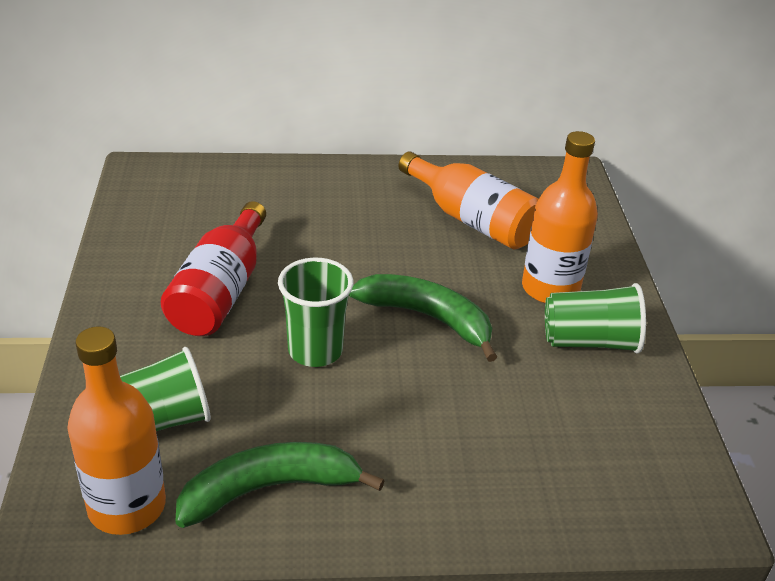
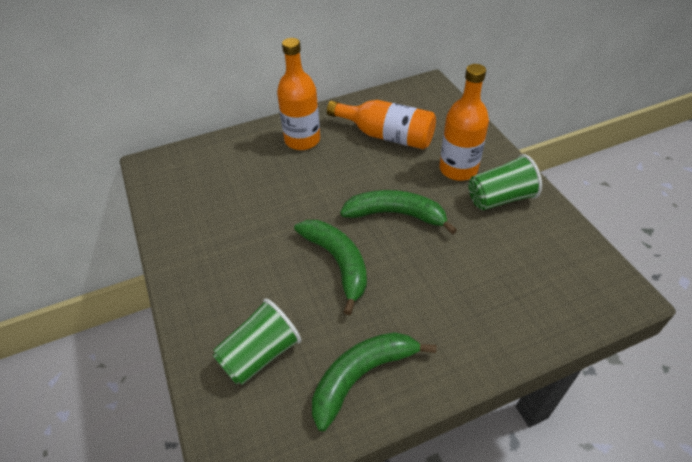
camera: 15 degrees left, 10 degrees up
orange bottle [67,326,166,535] -> orange bottle moved to [277,38,320,150]
red bottle [161,201,266,336] -> none
green cup [278,258,354,367] -> green banana [294,220,367,315]

